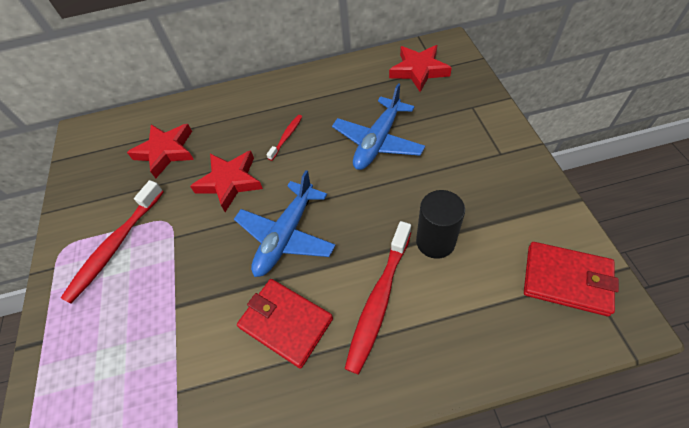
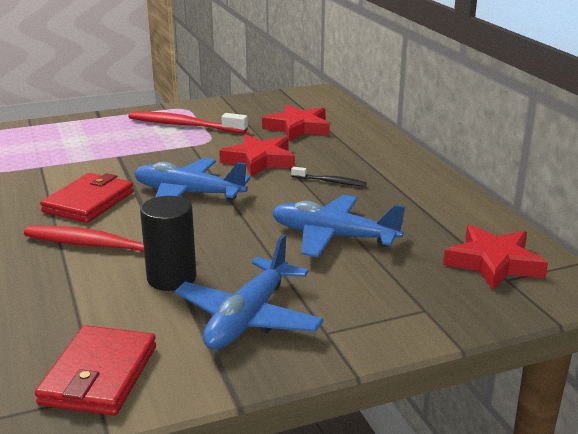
camera: 75 degrees right, 30 degrees down
red toothbrush [266,115,302,161] -> black toothbrush [291,167,367,187]
none -> blue plane [175,234,324,350]

